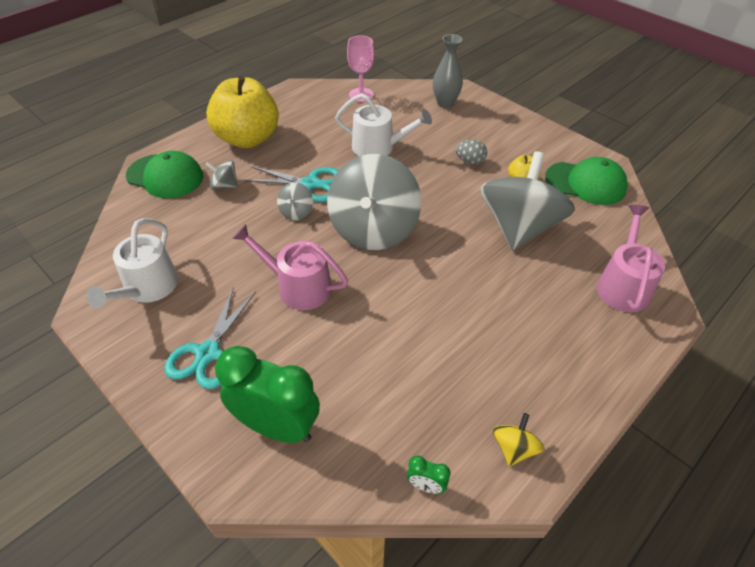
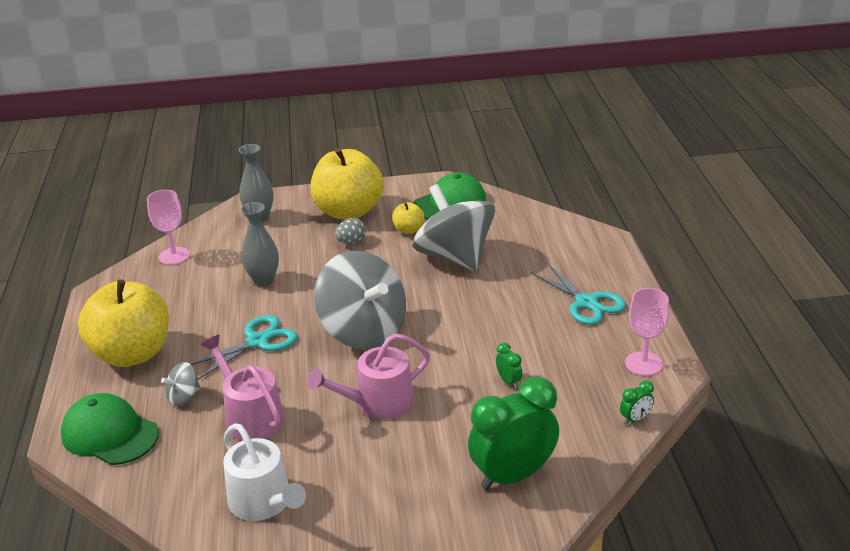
camera: 50 degrees left, 15 degrees down
green cap [126,151,203,198] -> green cap turned 120 degrees counterclockwise [61,393,159,465]
turquoise scissors [164,287,256,389] -> turquoise scissors moved to [530,263,626,325]
grey spinning top [277,182,313,220] -> none
white watering can [335,93,432,156] -> grey vase [241,202,279,286]
yellow spinning top [493,413,544,466] -> pink goblet [625,288,669,376]
pink watering can [597,205,665,312] -> pink watering can moved to [201,335,284,441]
none -> yellow apple [311,148,384,220]
none -> green clock [496,343,522,389]

